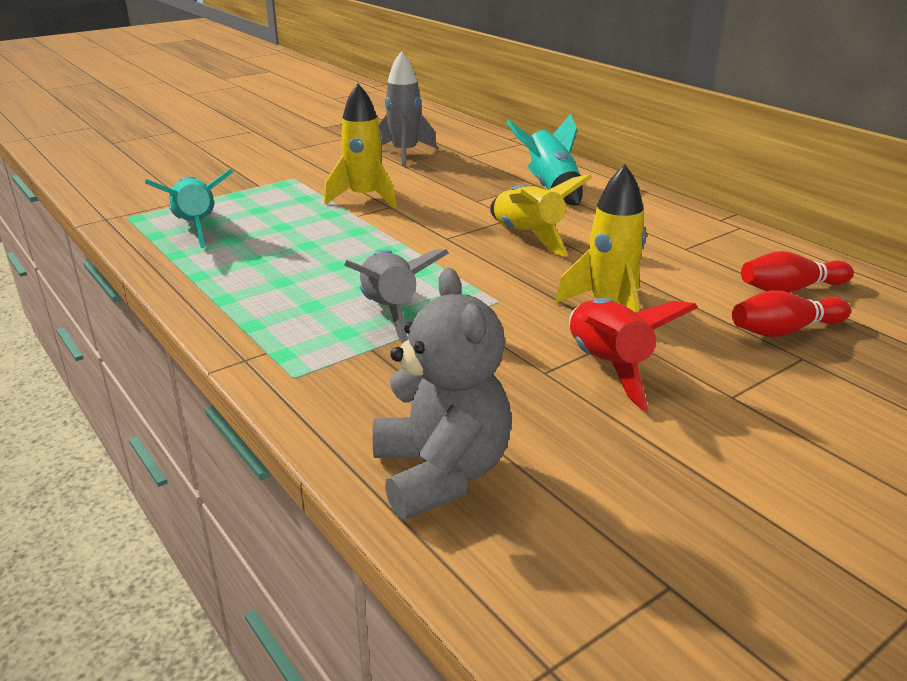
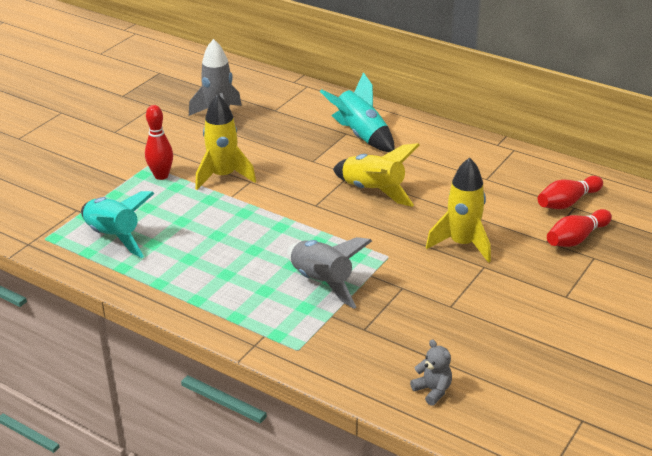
camera: 20 degrees left, 5 degrees up
grey teddy bear [373,268,512,519] -> grey teddy bear [410,339,452,406], size x0.46
red rocket [569,298,698,411] -> none
none -> red bowling pin [145,105,173,180]

